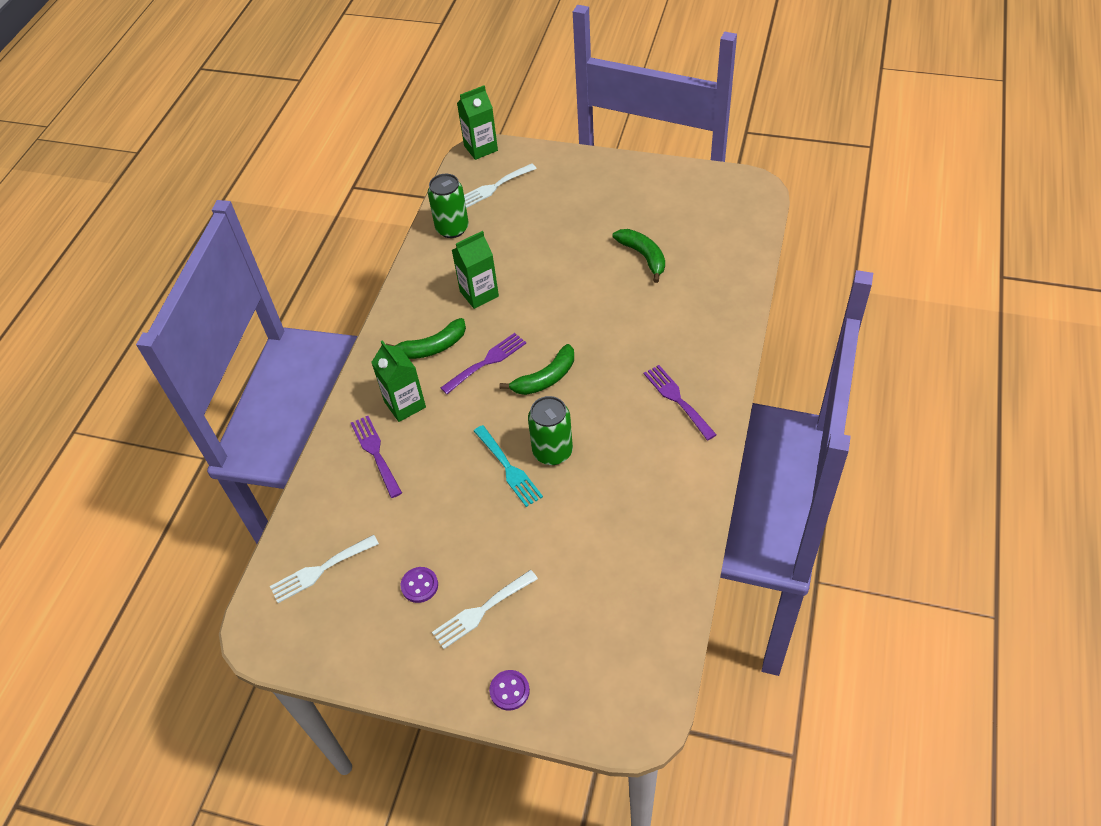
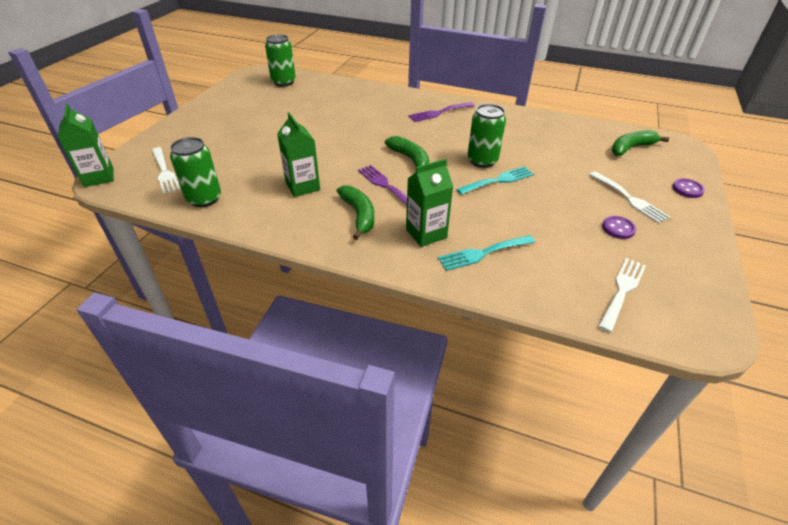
camera: 90 degrees left, 10 degrees down
white fork [270,535,379,603] -> white fork turned 120 degrees counterclockwise [598,258,646,332]
purple fork [351,416,402,498] -> turquoise fork [438,235,535,271]
green banana [613,229,665,283] -> green banana moved to [612,130,669,156]
none -> green can [265,34,296,87]

